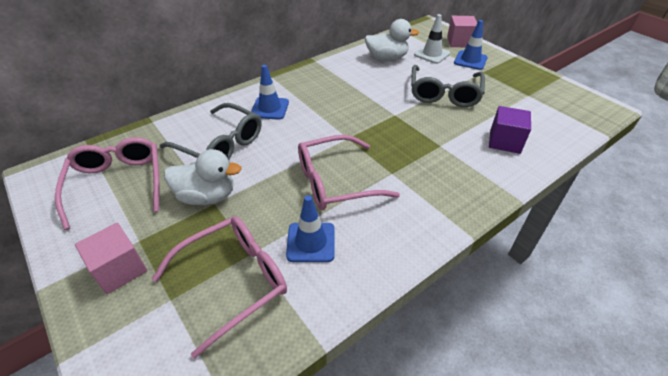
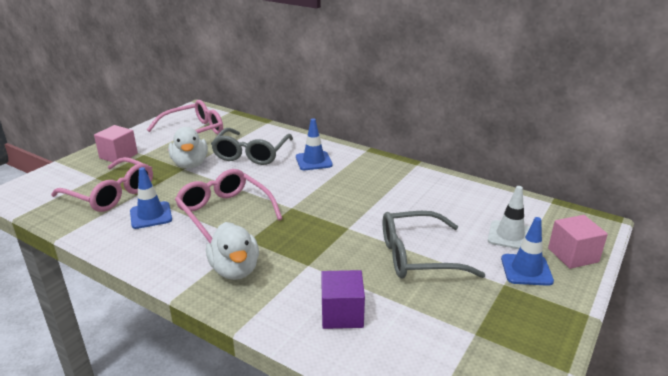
camera: 70 degrees right, 15 degrees down
white duck [365,19,419,61] -> white duck moved to [206,222,259,280]

